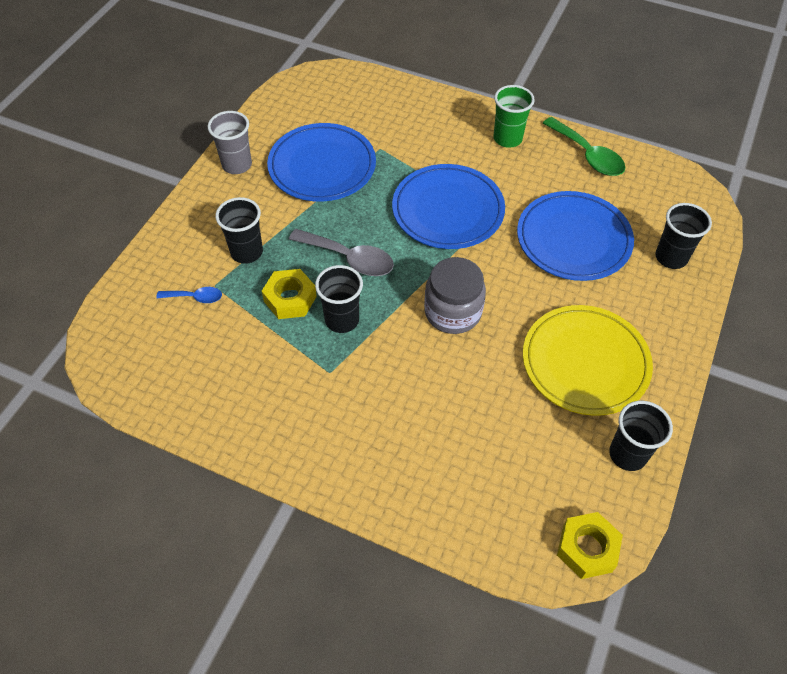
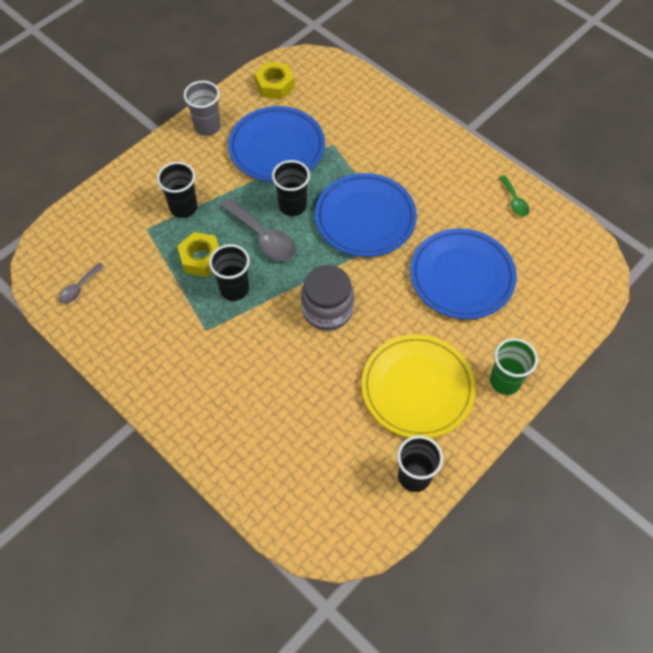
camera: 20 degrees right, 5 degrees up
blue spoon [156,287,222,303] -> none
green cup [494,85,535,148] -> green cup moved to [490,338,538,395]
green spoon [543,117,625,176] -> green spoon [499,175,529,216], size x0.56
yellow nut [557,512,623,579] -> yellow nut moved to [254,62,295,99]
black cup [655,203,712,269] -> black cup moved to [272,160,310,216]
none -> grey spoon [59,263,105,304]

